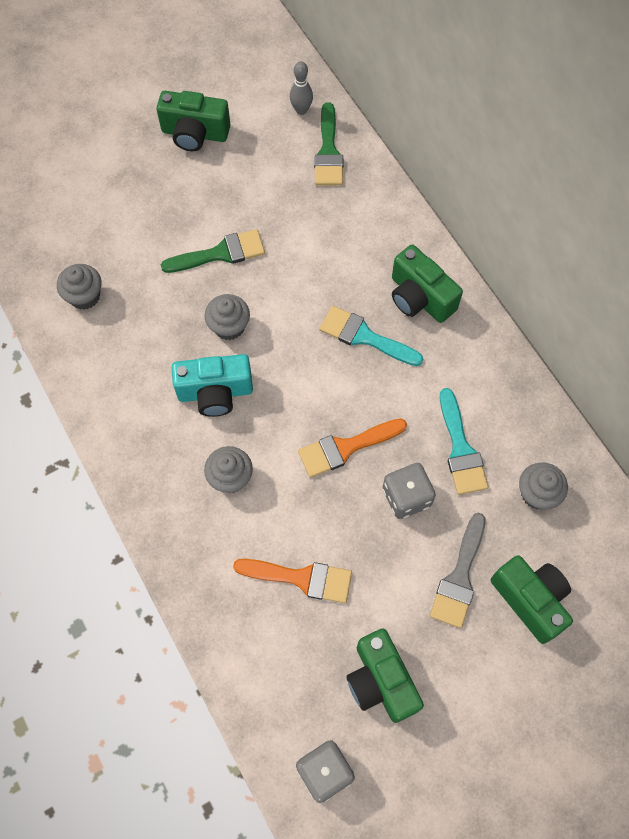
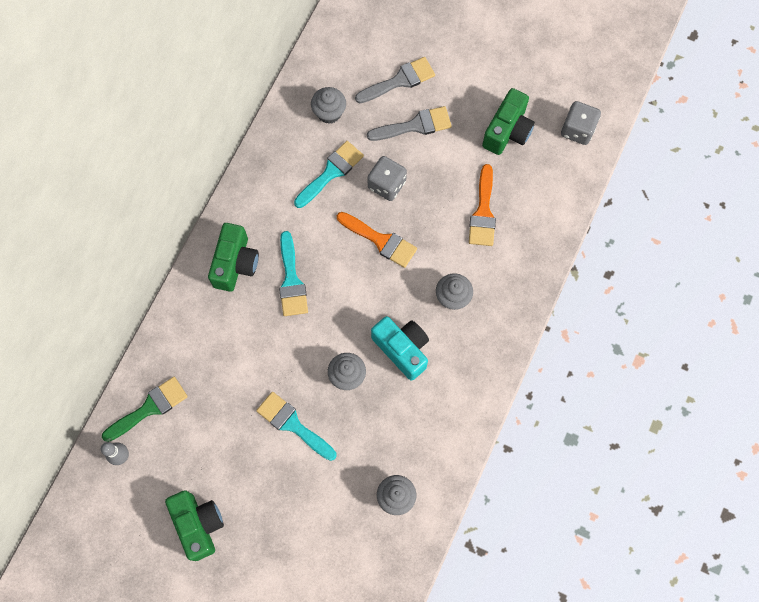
camera: 125 degrees left, 5 degrees up
green brush [161,229,265,273] -> turquoise brush [256,392,336,461]
orange brush [233,559,352,603] -> orange brush turned 150 degrees counterclockwise [469,164,496,246]
green camera [491,555,573,644] -> grey brush [355,57,435,103]

